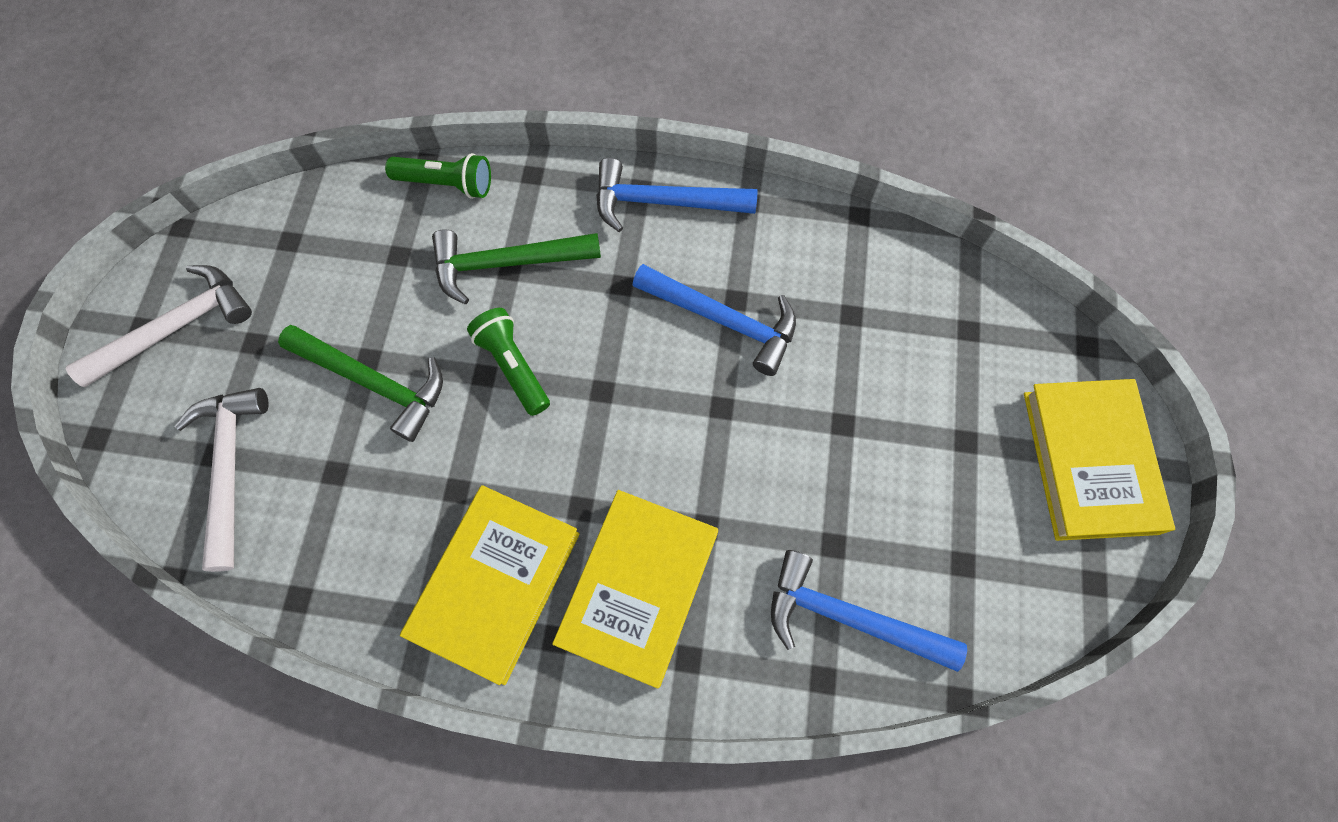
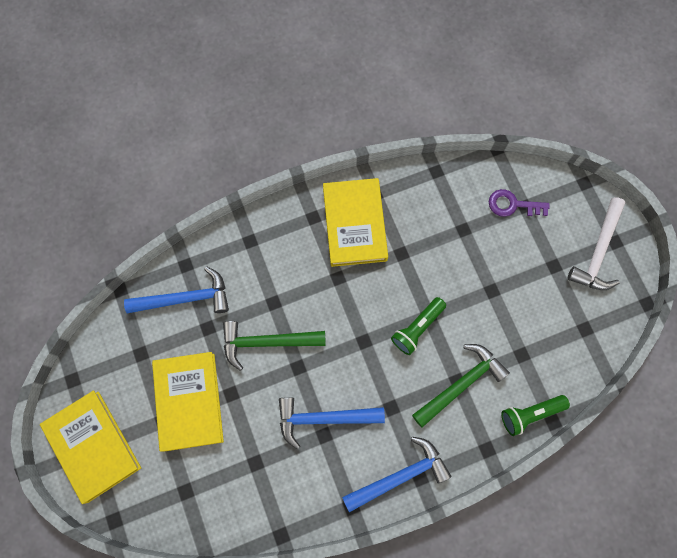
camera: 150 degrees right, 5 degrees up
white hammer [174,388,269,572] -> purple key [489,189,550,217]
green hammer [278,325,443,442] -> green hammer moved to [223,321,326,371]
green flashlight [467,308,550,416] -> green flashlight turned 105 degrees clockwise [391,297,446,355]
yellow book [552,490,718,688] -> yellow book moved to [152,352,224,452]

